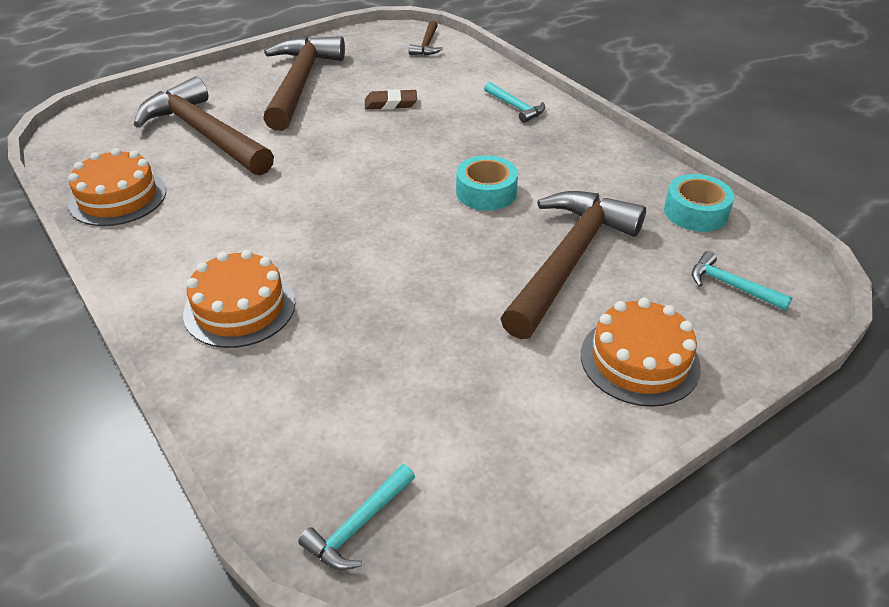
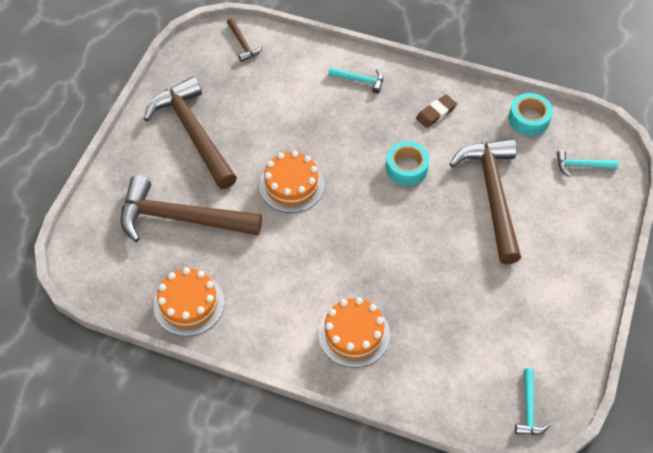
camera: 35 degrees left, 15 degrees up
brown eraser [365,89,417,109] -> brown eraser moved to [416,94,457,128]
orange cake [581,298,701,407] -> orange cake moved to [259,151,325,213]

